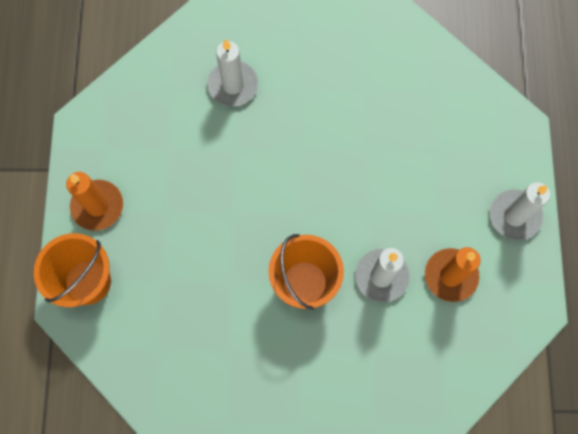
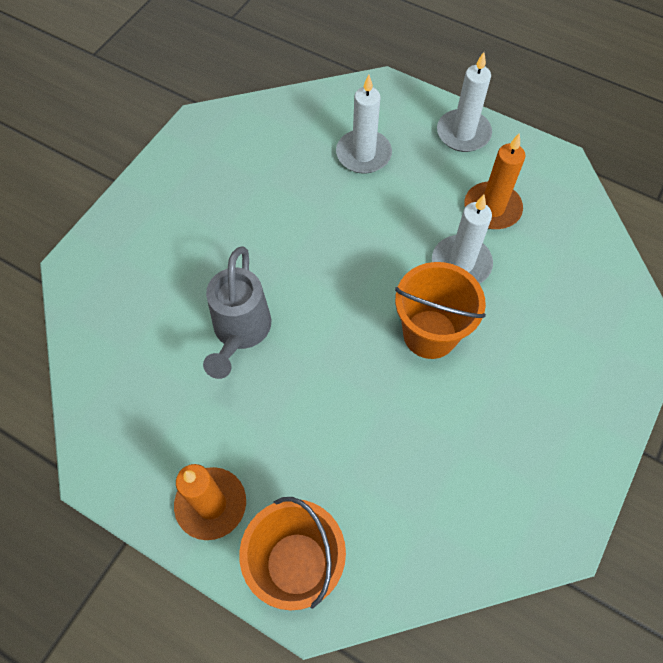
camera: 60 degrees left, 10 degrees down
white candle [207,39,258,107] -> white candle moved to [336,75,392,174]
none -> grey watering can [203,246,271,379]

